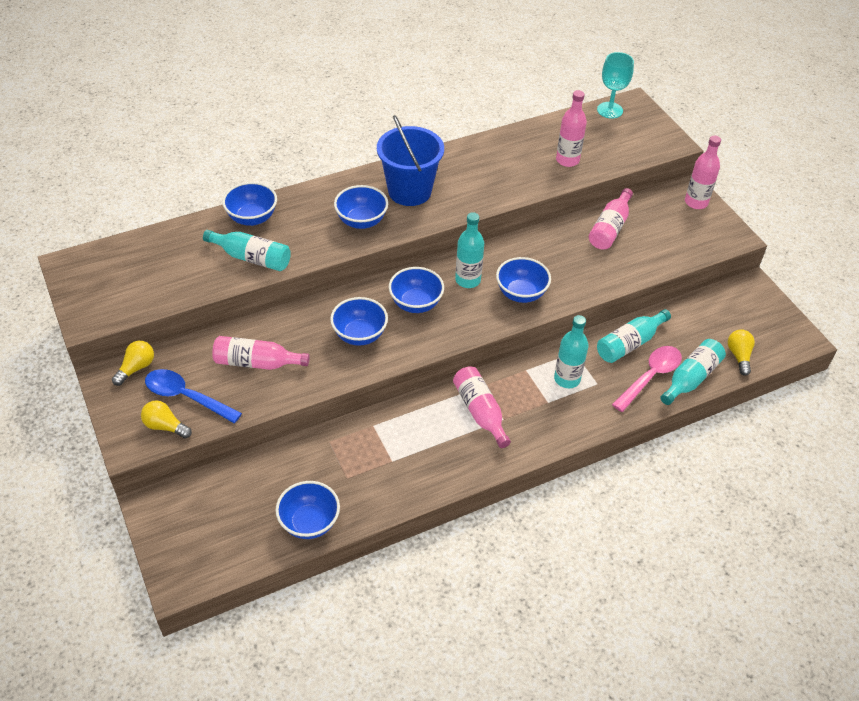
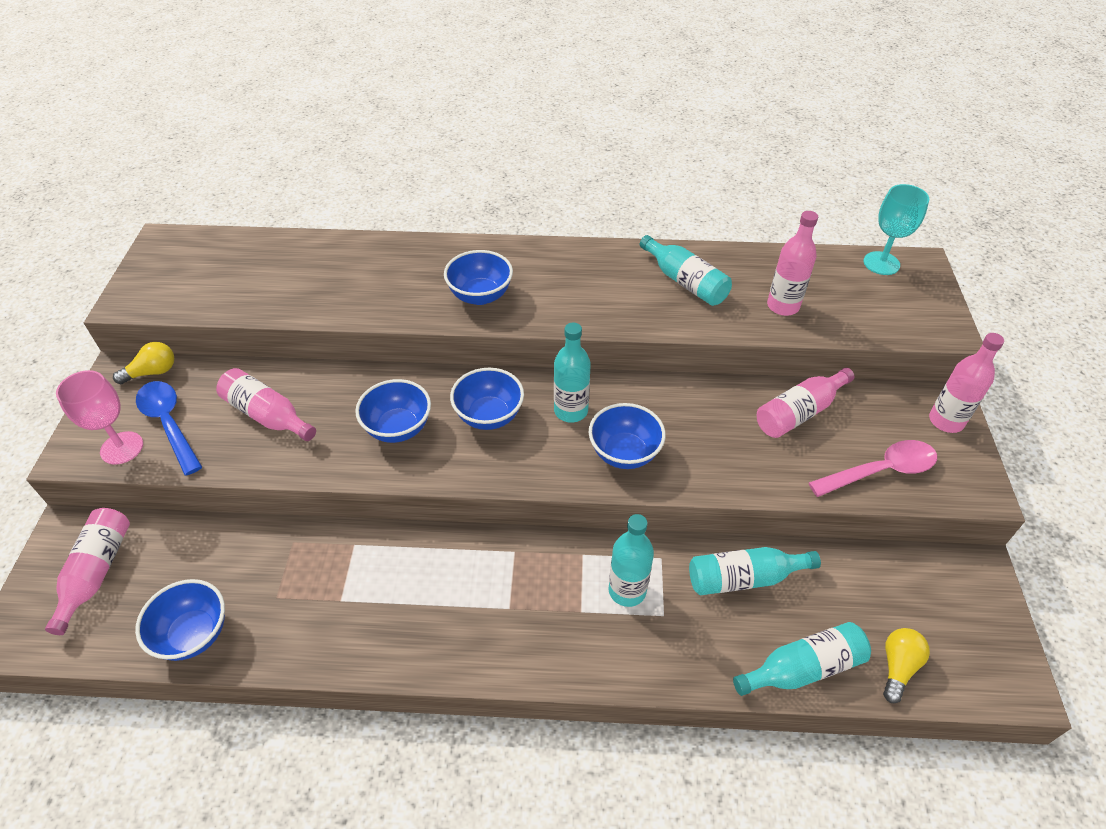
camera: 30 degrees right, 0 degrees up
yellow light bulb [141,400,192,439] -> pink goblet [56,370,143,465]
turquoise bottle [203,230,291,271] -> turquoise bottle moved to [640,235,732,306]
blue bowl [222,182,277,226] -> none
blue bucket [377,115,444,206] -> none
pink bottle [453,367,511,448] -> pink bottle moved to [45,508,130,635]
pink spoon [612,346,682,412] -> pink spoon moved to [809,440,937,497]

